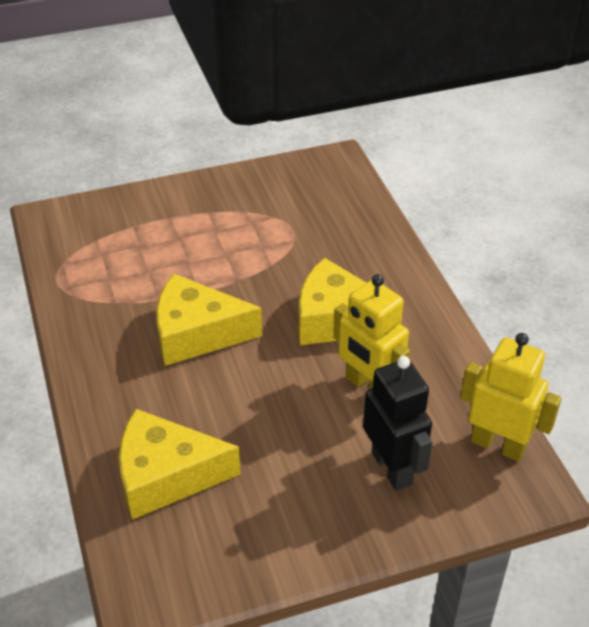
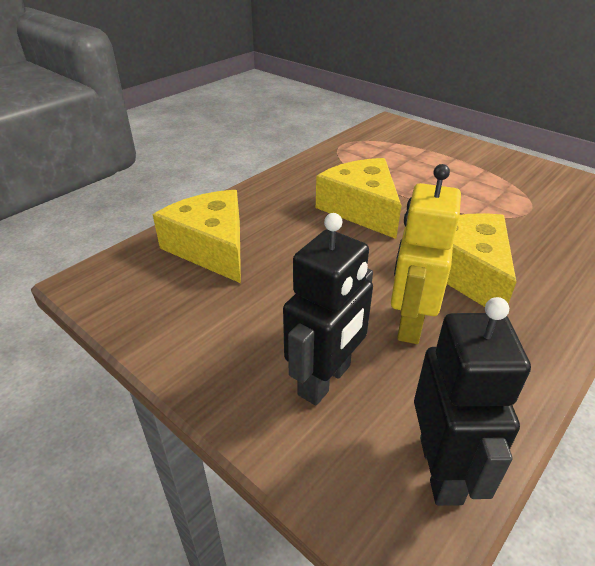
camera: 60 degrees right, 5 degrees down
yellow robot [460,333,562,462] -> black robot [414,297,531,506]

